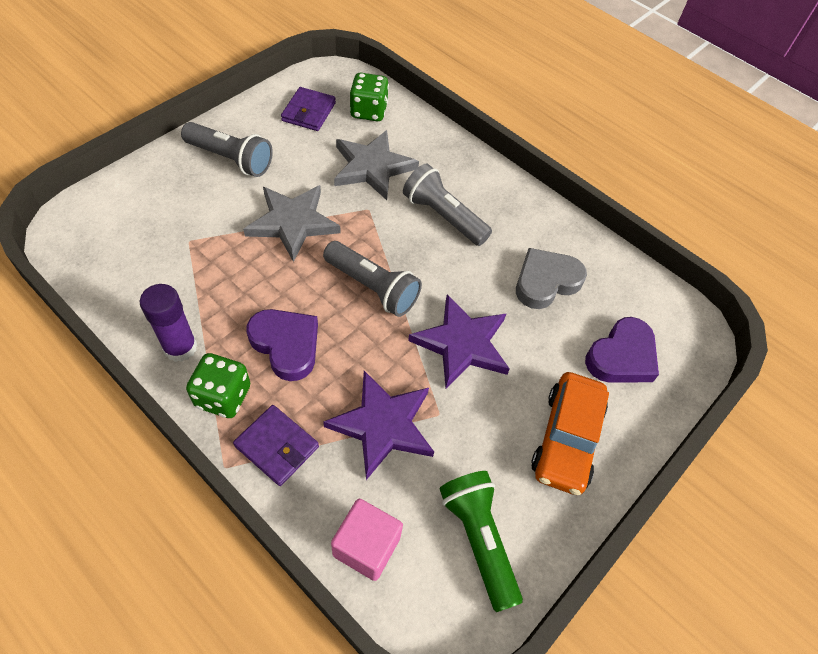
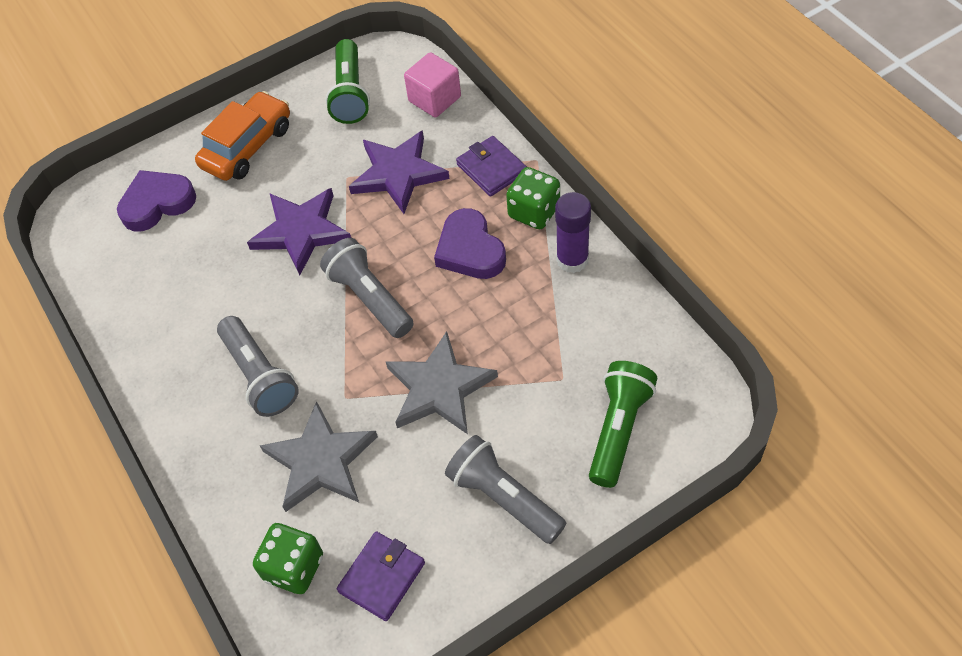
camera: 155 degrees left, 0 degrees up
grey heart [516,248,587,309] -> none
none -> green flashlight [589,361,658,488]

